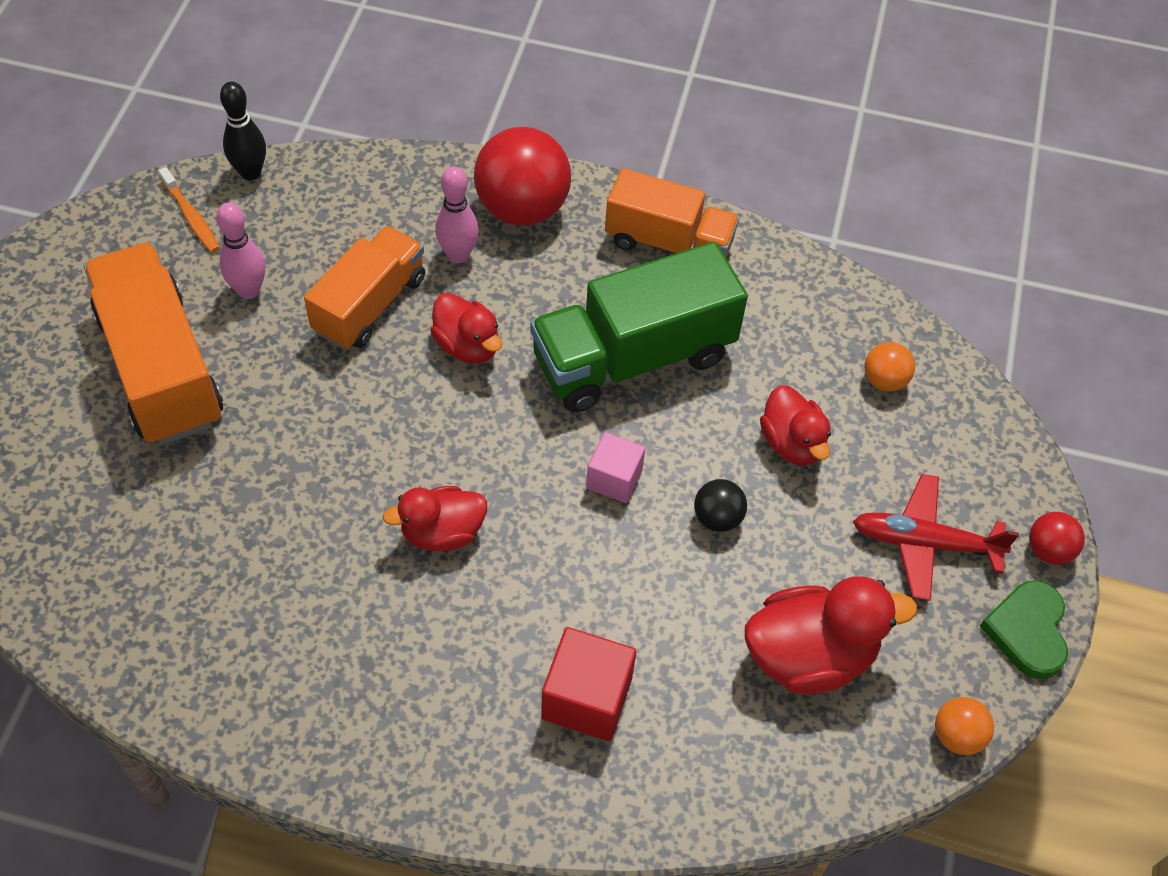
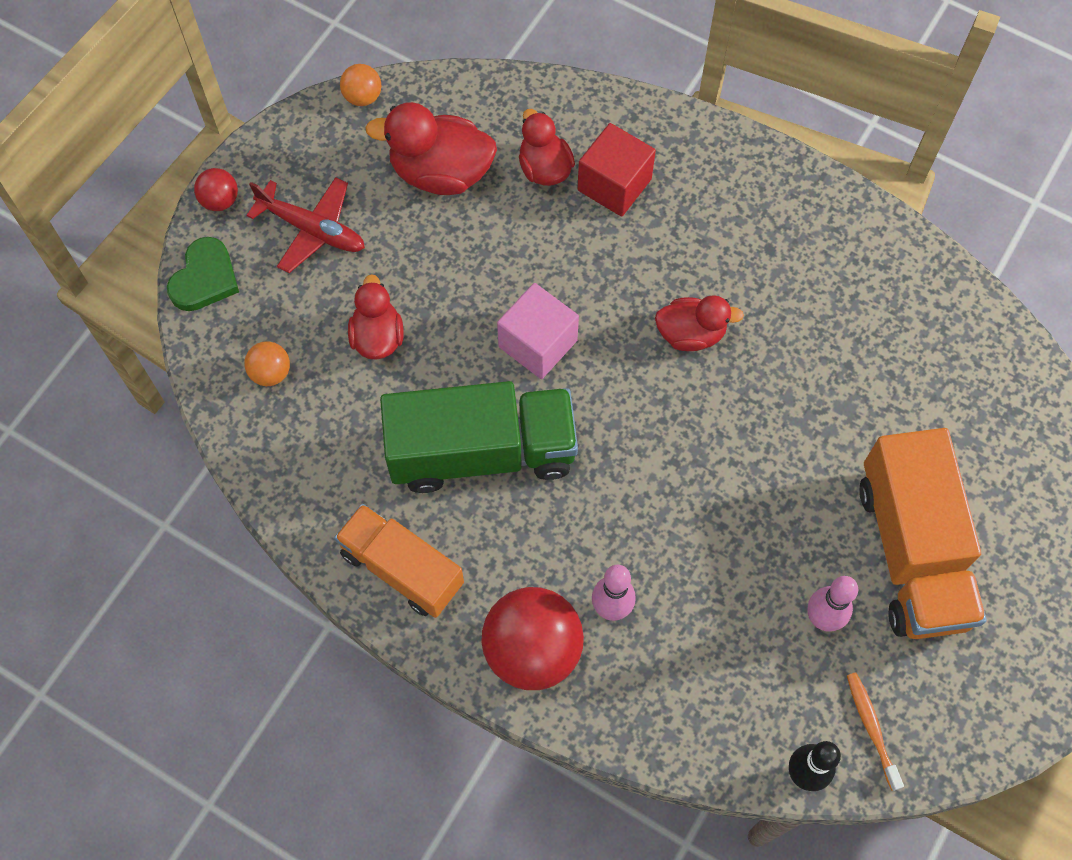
camera: 160 degrees left, 10 degrees up
orange truck [304,226,425,350] -> none
red duck [430,293,502,364] -> red duck moved to [519,109,575,186]
pink cube [586,432,645,503] -> pink cube [497,283,579,379], size x1.52
black ball [694,479,747,532] -> none
green heart [980,580,1068,679] -> green heart moved to [167,237,239,311]

